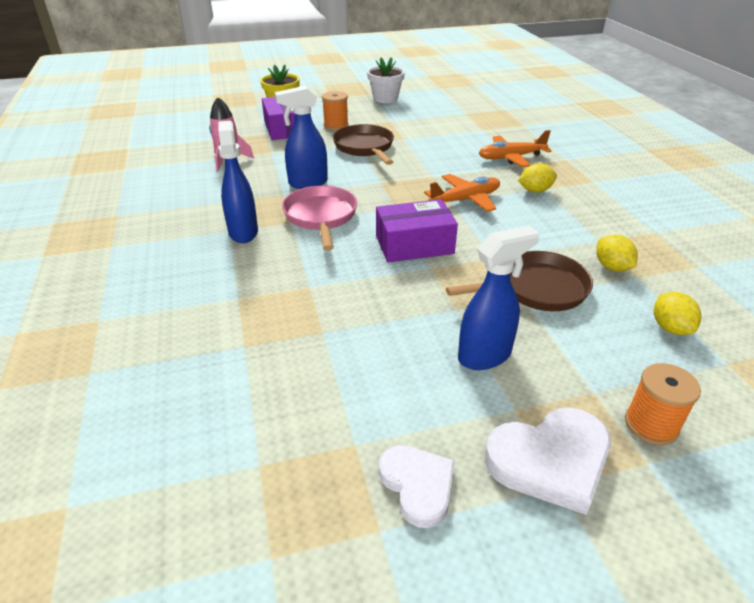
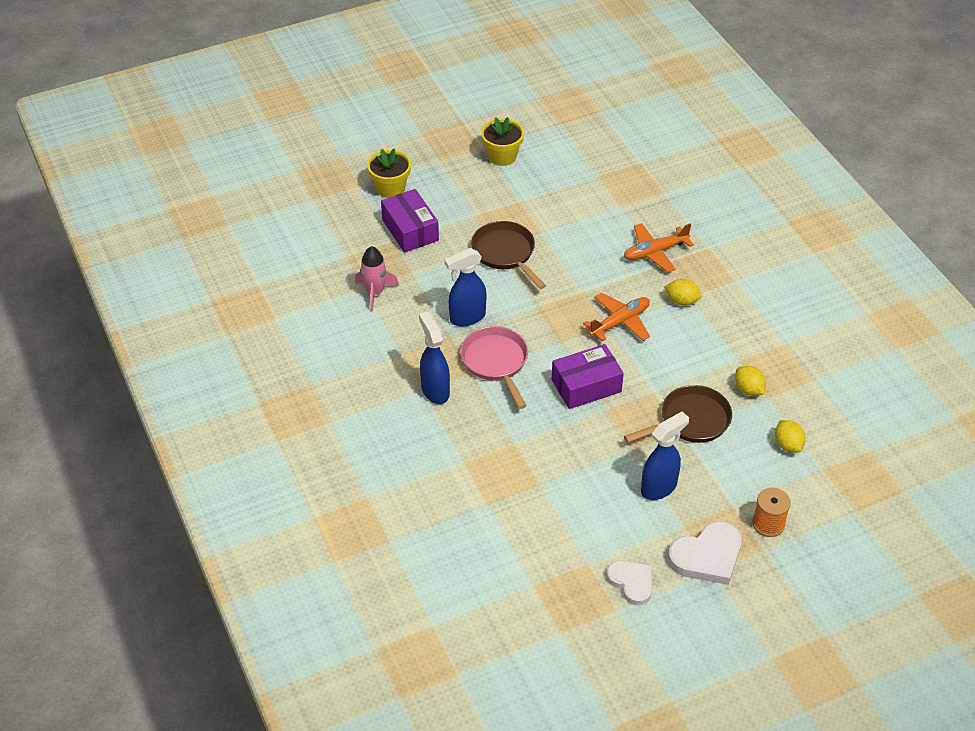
camera: 10 degrees left, 10 degrees up
orange spool [322,91,349,131] -> none
white flower pot [367,57,405,103] -> yellow flower pot [481,117,524,166]
yellow lemon [518,163,557,193] -> yellow lemon turned 45 degrees clockwise [664,279,702,306]

